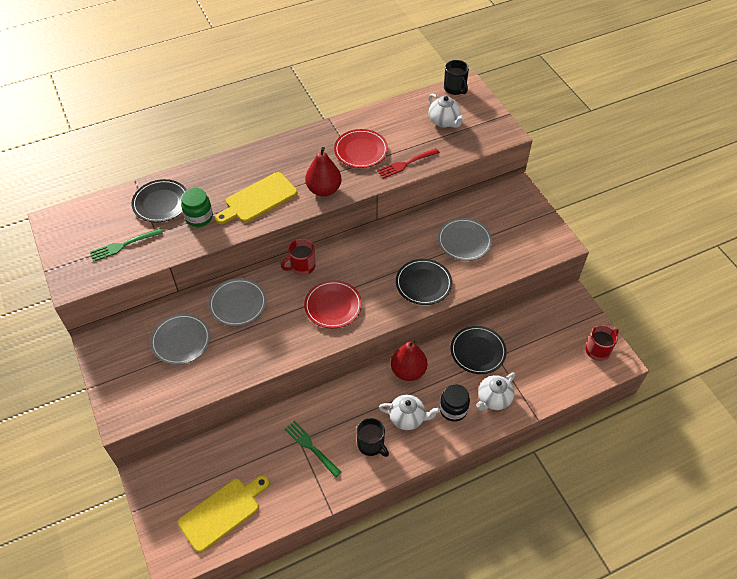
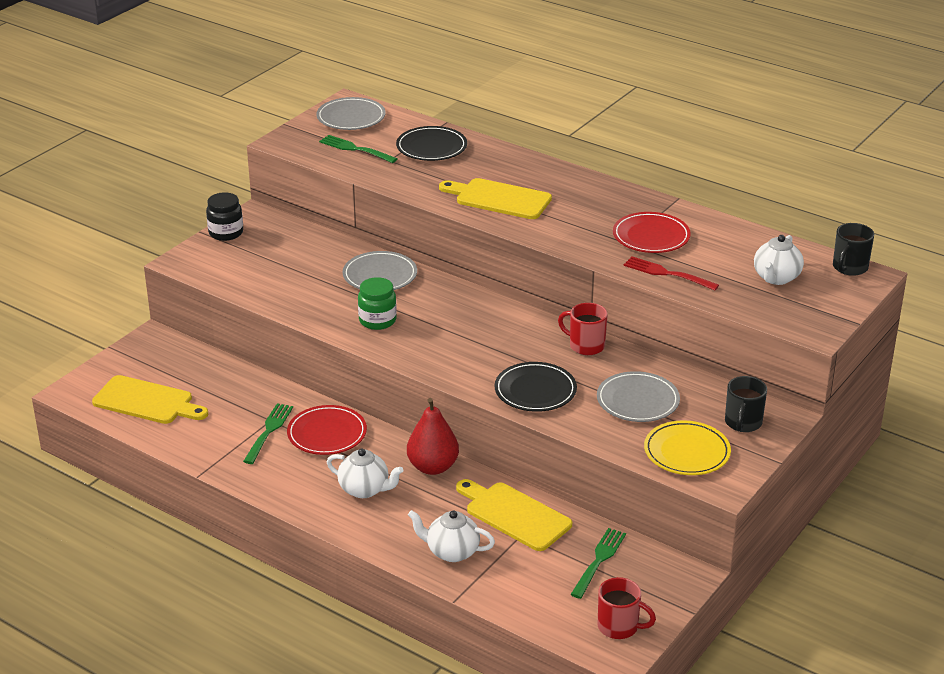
camera: 60 degrees right, 20 degrees down
grey plate [150,314,210,365] -> grey plate moved to [317,97,386,130]
green jar [181,188,213,227] -> green jar moved to [358,277,397,330]
red mug [281,239,315,275] -> red mug moved to [558,303,608,355]
red plate [304,280,362,328] -> red plate moved to [287,405,367,455]
red pear [305,147,342,197] -> none
black mug [356,418,389,457] -> black mug moved to [725,376,767,432]
white teapot [379,395,440,430] -> white teapot turned 45 degrees counterclockwise [327,448,403,498]
black jar [439,384,470,422] -> black jar moved to [206,192,243,241]
black plate [451,326,507,374] -> yellow cutting board [456,479,572,551]
none -> green fork [570,528,626,599]
none -> yellow plate [644,420,731,475]

